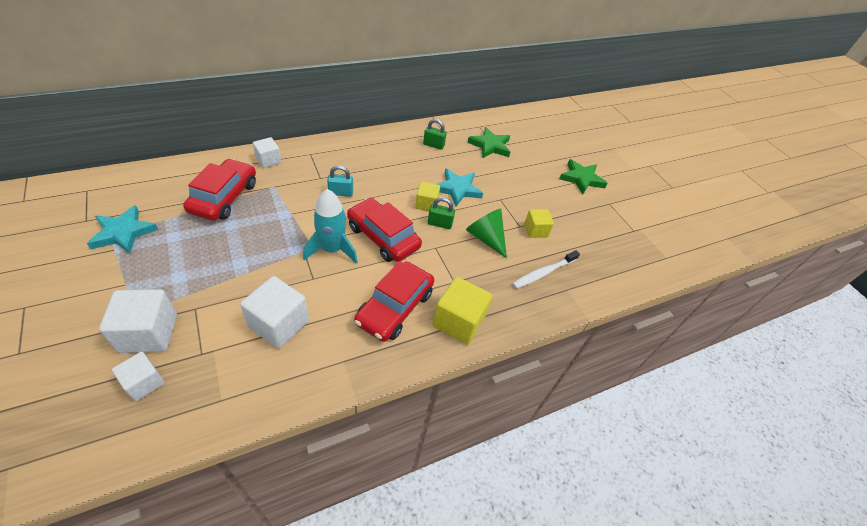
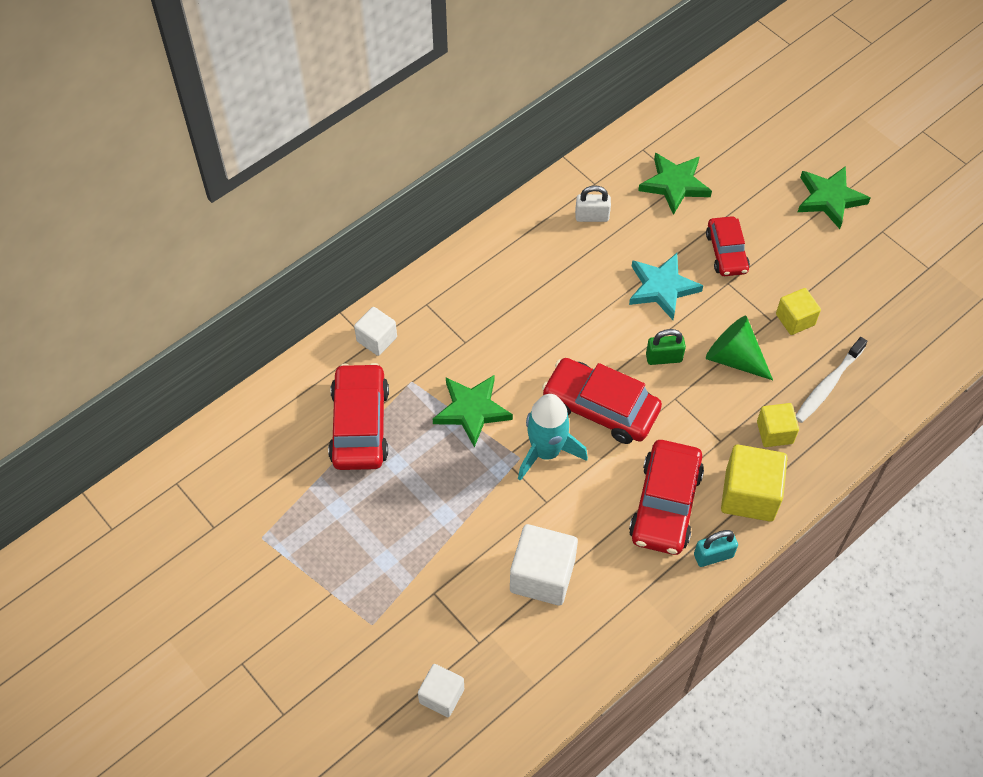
camera: 10 degrees left, 10 degrees up
turquoise star [87,205,158,254] -> none
white cube [99,289,177,353] -> none
turquoise padlock [327,165,353,197] -> turquoise padlock moved to [694,530,738,567]
yellow cube [415,181,440,211] -> yellow cube moved to [757,403,799,447]
green padlock [423,119,447,150] -> white padlock [575,185,611,222]
none -> green star [433,375,513,448]
none -> red car [706,216,750,276]

